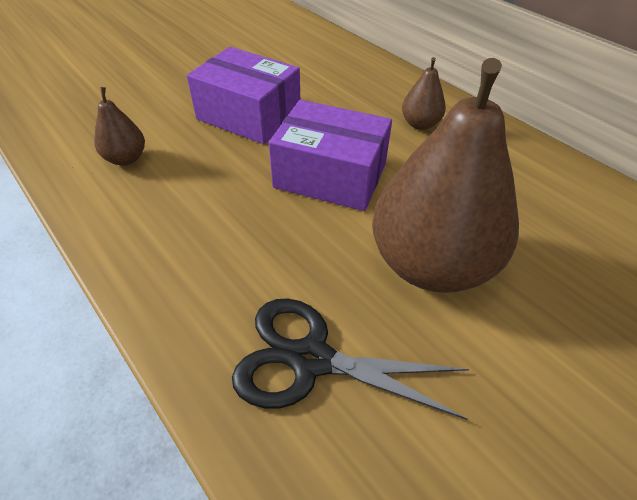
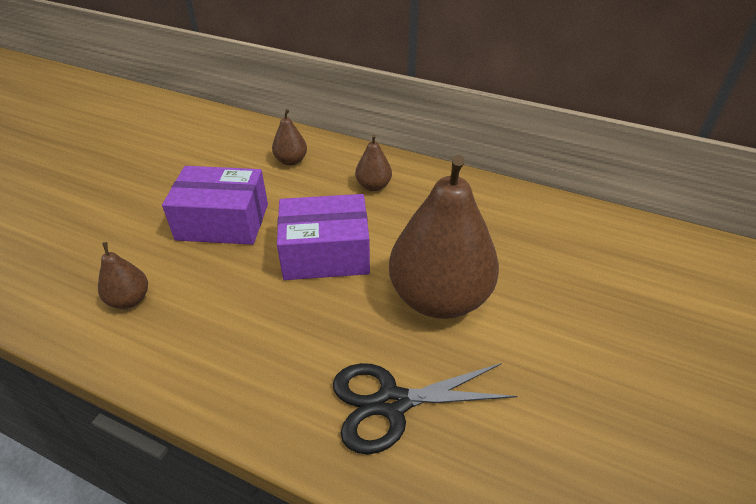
camera: 25 degrees left, 5 degrees down
none -> brown pear [272,109,307,166]

